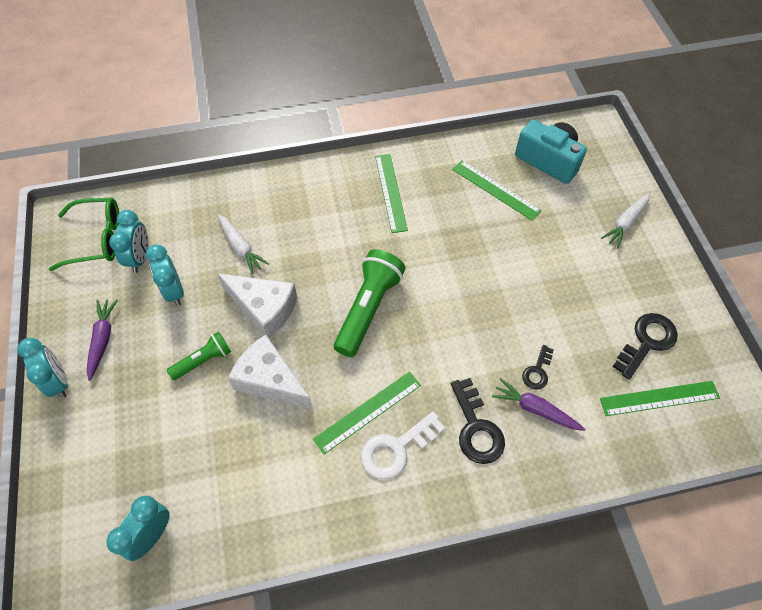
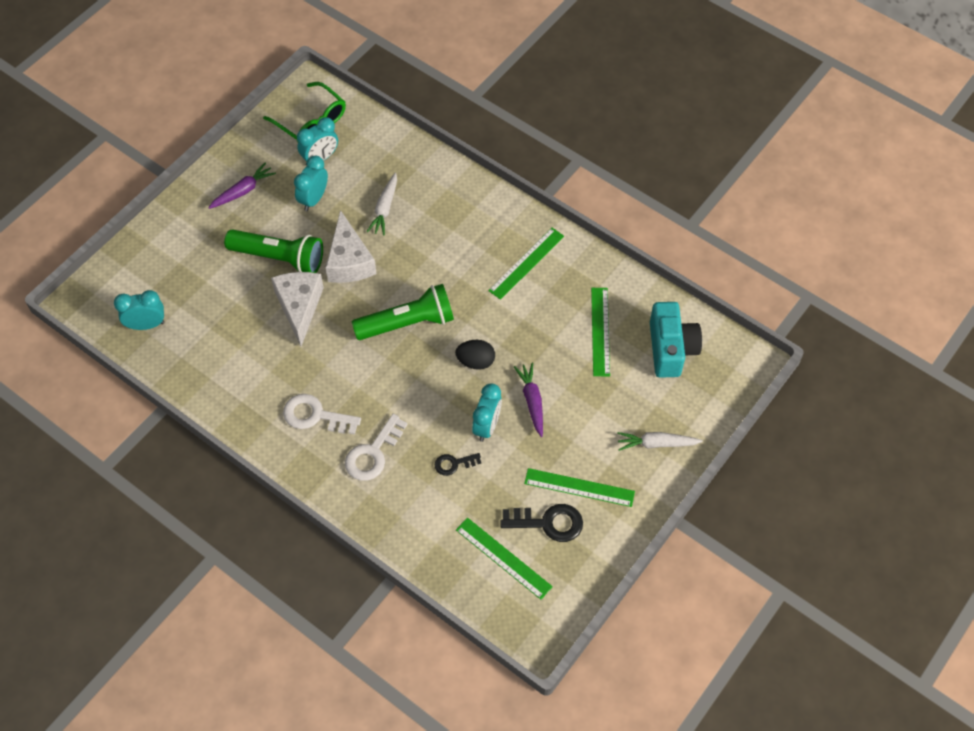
camera: 50 degrees right, 0 degrees up
turquoise clock [17,338,68,398] -> turquoise clock moved to [472,384,502,442]
green flashlight [167,332,231,380] -> green flashlight [224,229,323,273], size x1.78
green ruler [313,371,421,454] -> green ruler moved to [524,468,635,507]
black key [451,378,505,464] -> white key [345,414,408,481]
purple carrot [492,378,586,431] -> purple carrot moved to [514,363,543,437]
none -> black egg [455,340,495,370]

